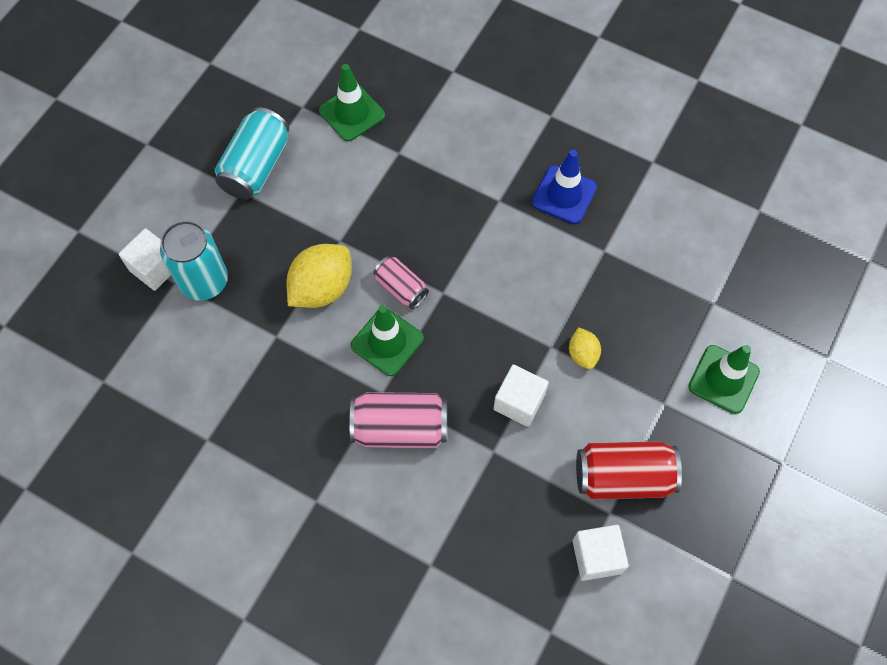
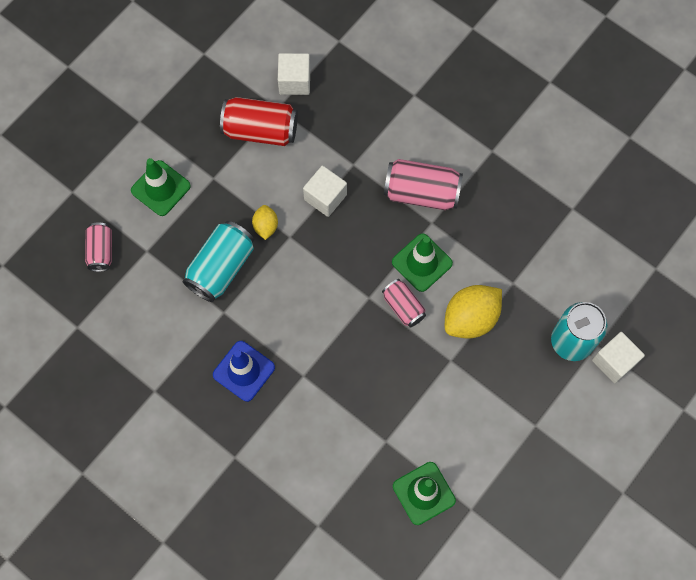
camera: 170 degrees left, 5 degrees up
turquoise can [215,107,289,200] -> turquoise can moved to [182,221,254,302]
none -> pink can [85,223,112,272]

